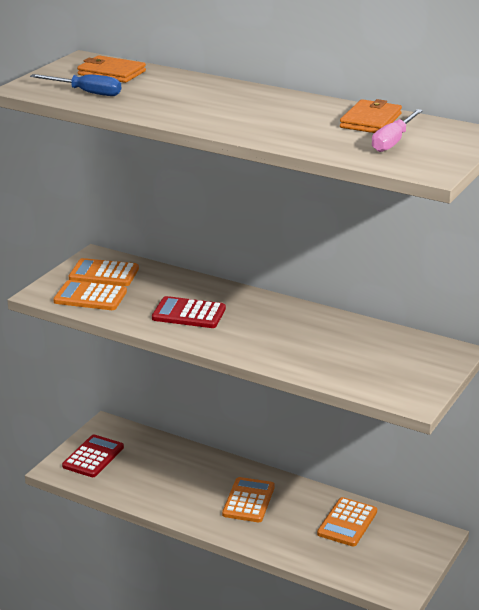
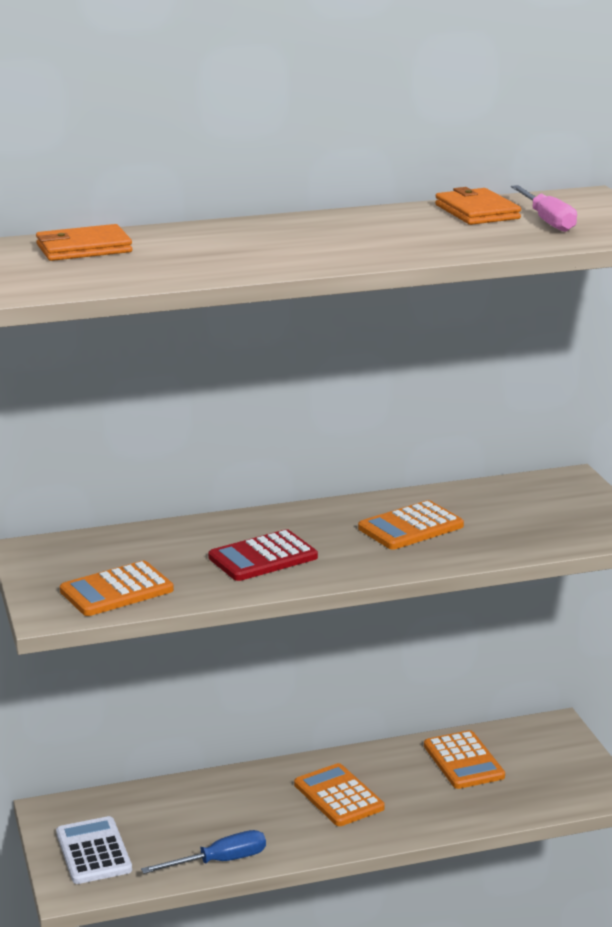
camera: 45 degrees left, 5 degrees down
blue screwdriver [30,74,121,96] -> blue screwdriver moved to [141,830,266,874]
red calculator [62,434,124,477] -> white calculator [56,816,132,884]
orange calculator [69,258,139,286] -> orange calculator moved to [358,500,464,550]

